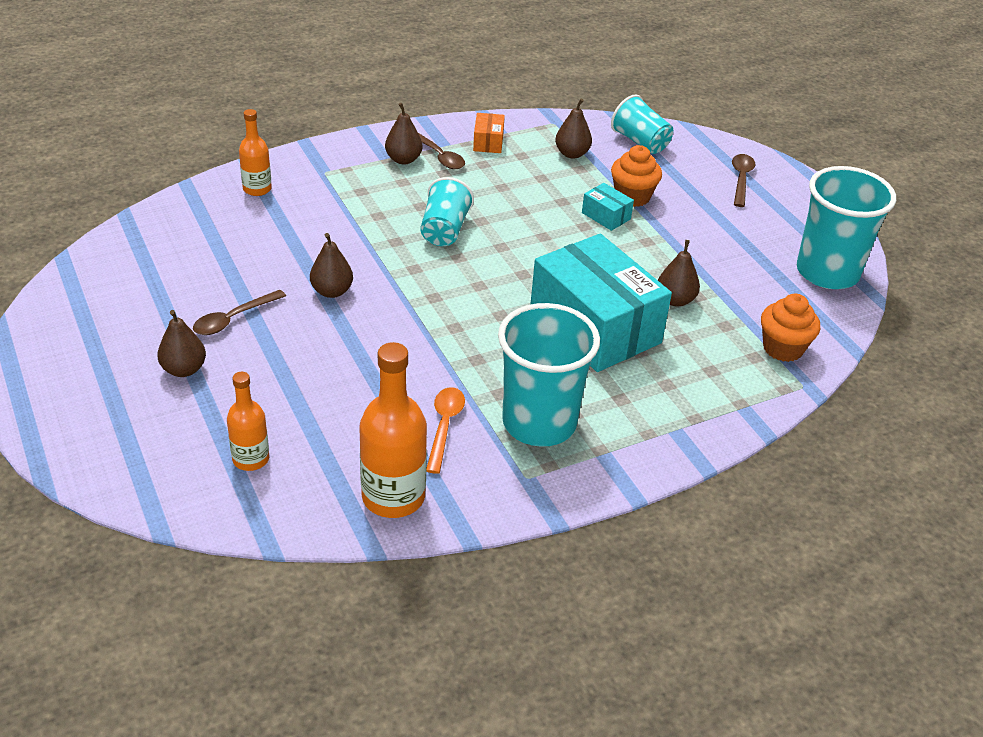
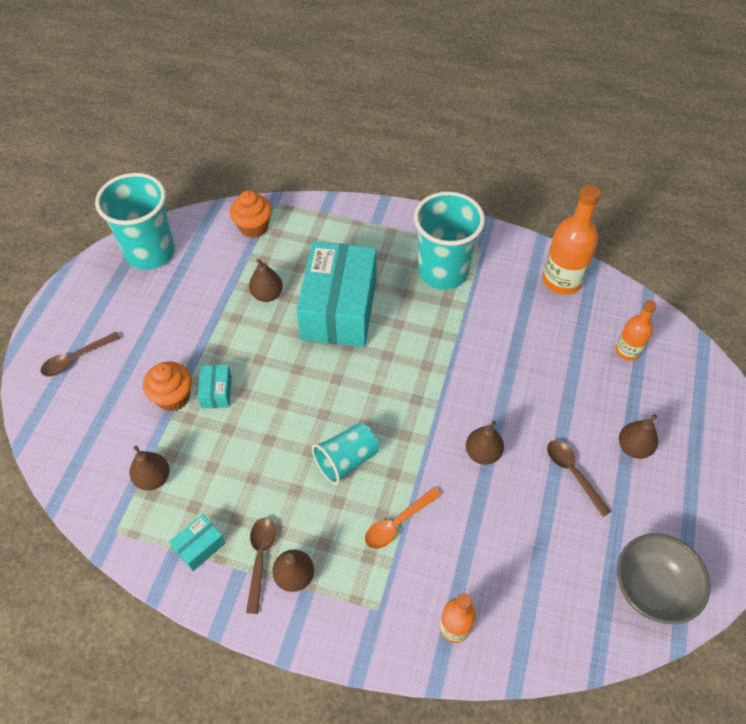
camera: 135 degrees left, 15 degrees up
brown spoon [193,290,286,335] -> brown spoon turned 120 degrees counterclockwise [547,440,611,517]
orange spoon [426,387,465,474] -> orange spoon moved to [365,487,441,549]
orange box [473,113,505,153] -> turquoise box [169,514,225,571]
turquoise cup [611,94,673,154] -> none
none -> grey bowl [617,533,710,624]

